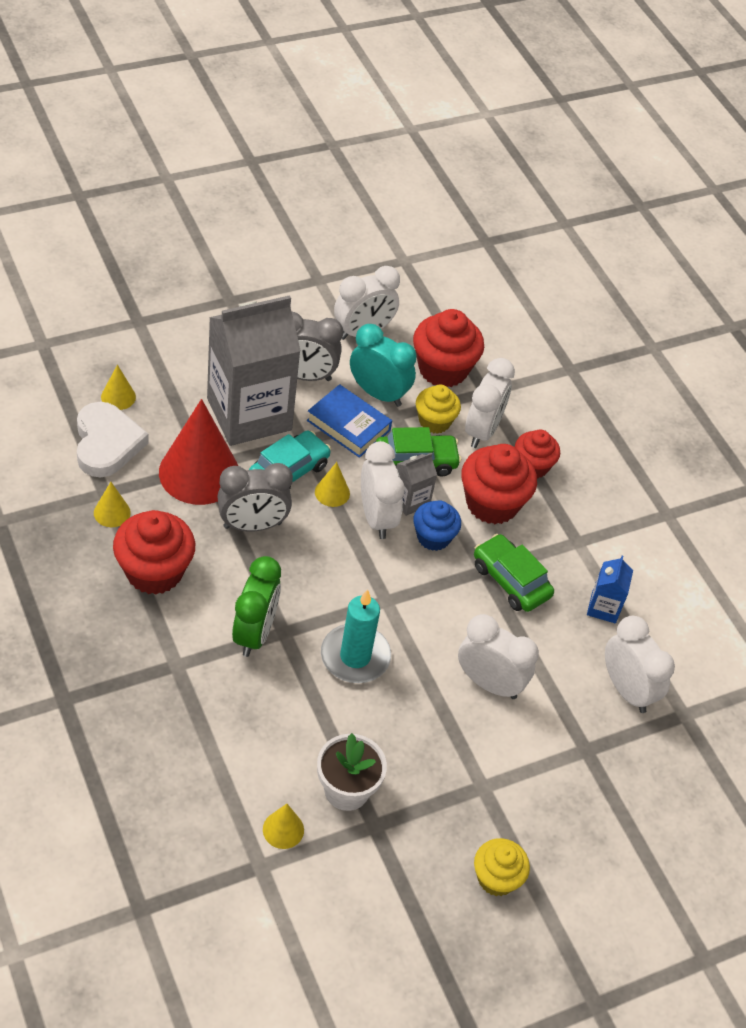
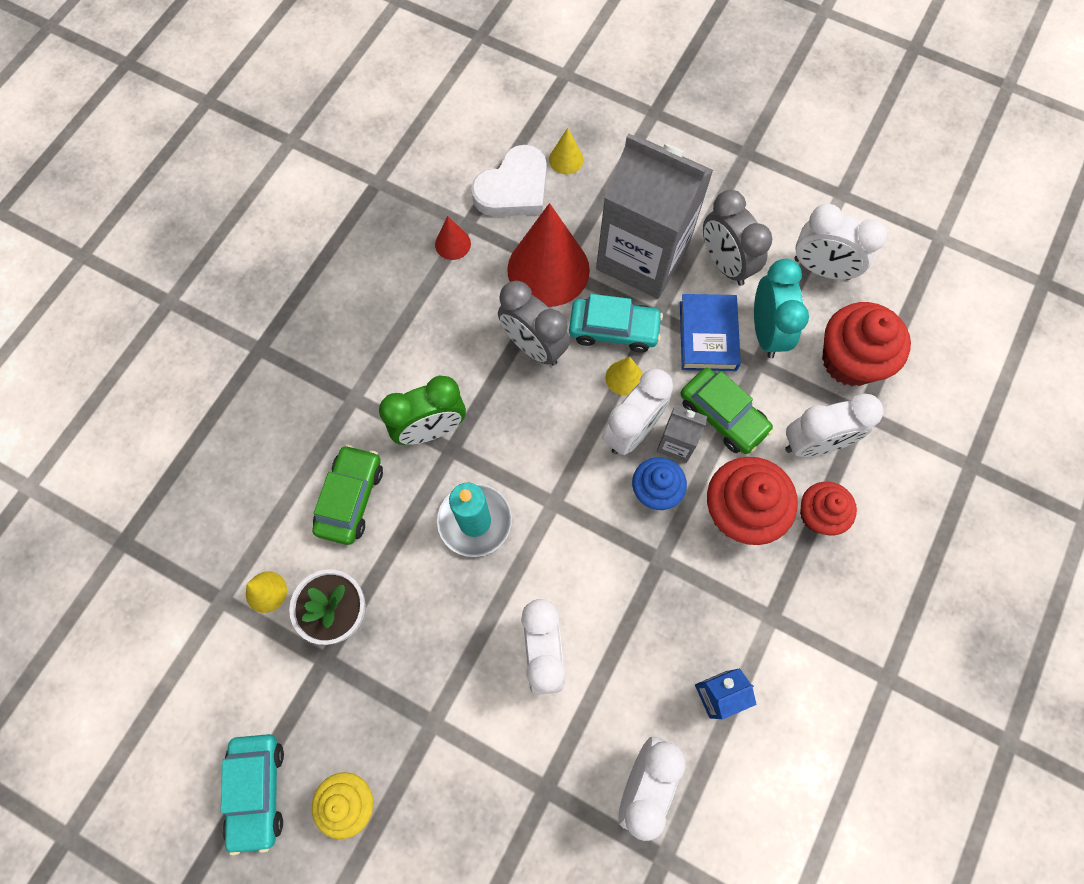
camera: 60 degrees right, 20 degrees up
yellow cone [94,482,131,527] -> red cone [435,216,471,260]
red cupcake [113,510,195,595] -> none
yellow cupcake [416,385,461,434] -> none
green car [474,534,554,612] -> green car moved to [312,445,383,545]
none -> turquoise car [221,734,284,856]

